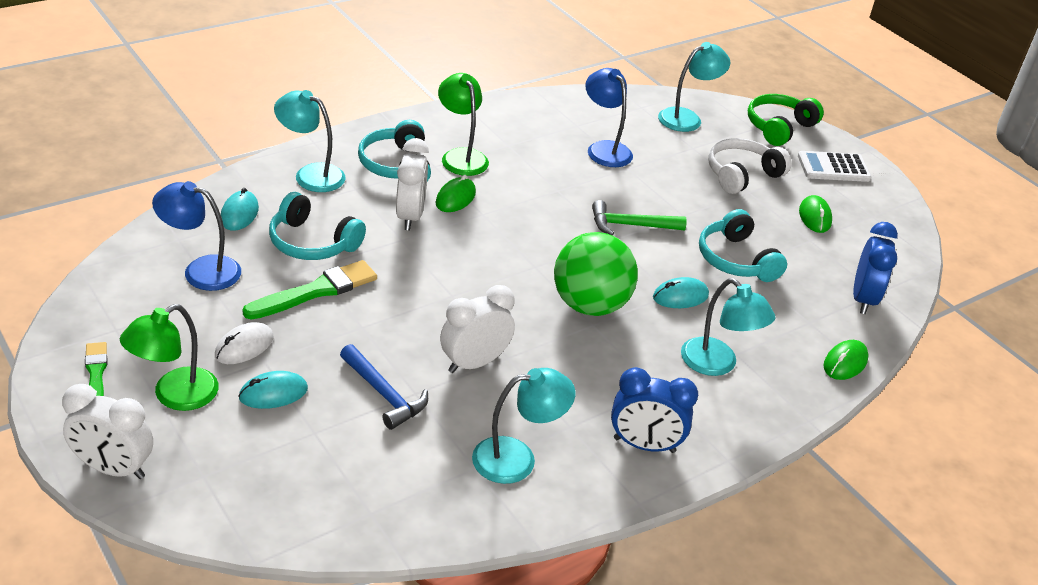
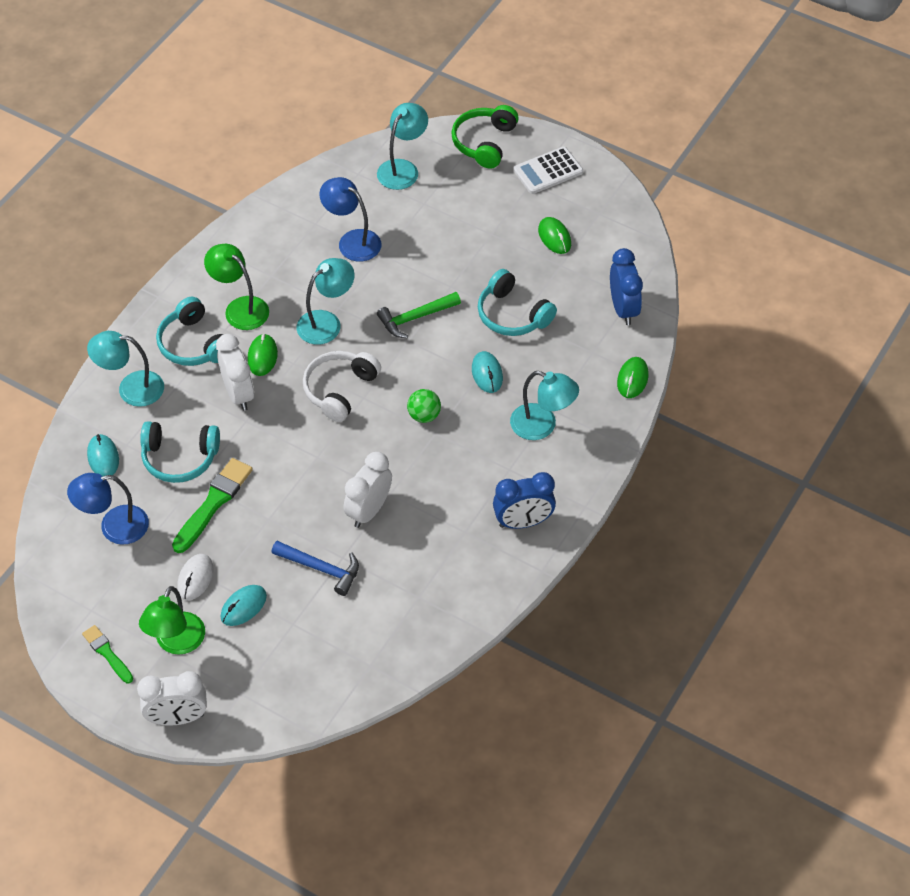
camera: 20 degrees left, 15 degrees up
turquoise lamp [472,368,576,484] -> turquoise lamp moved to [297,258,355,345]
green ball [554,232,638,316] -> green ball [407,389,441,423], size x0.49
turquoise mouse [653,277,709,308] -> turquoise mouse turned 60 degrees counterclockwise [472,351,503,393]
white headphones [708,138,792,194] -> white headphones moved to [303,351,381,422]

